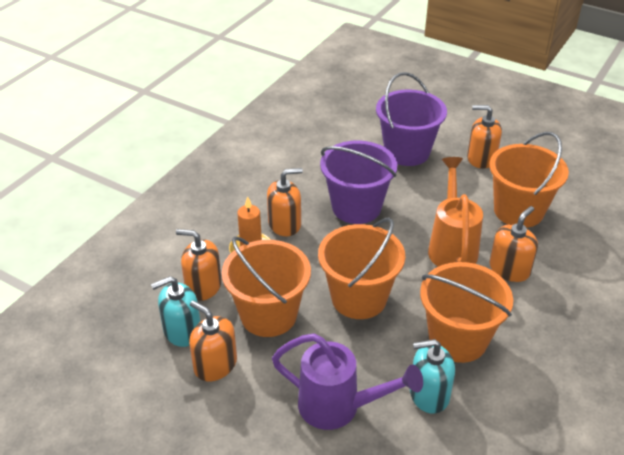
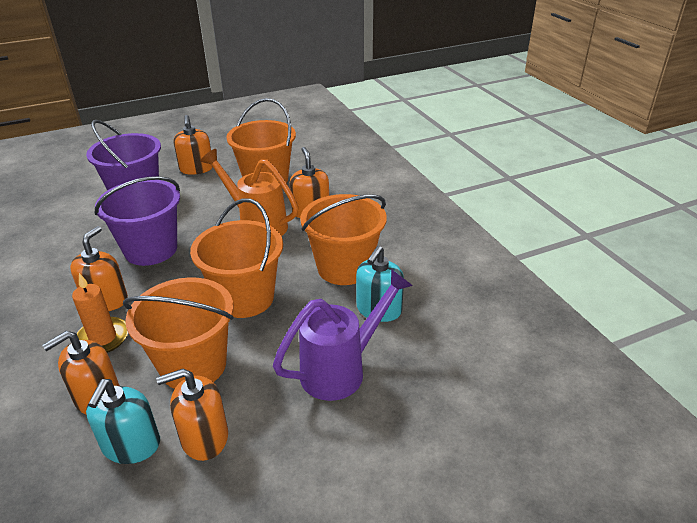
camera: 55 degrees left, 5 degrees down
orange soap dispenser [467,105,502,169] -> orange soap dispenser turned 60 degrees counterclockwise [173,115,213,175]

